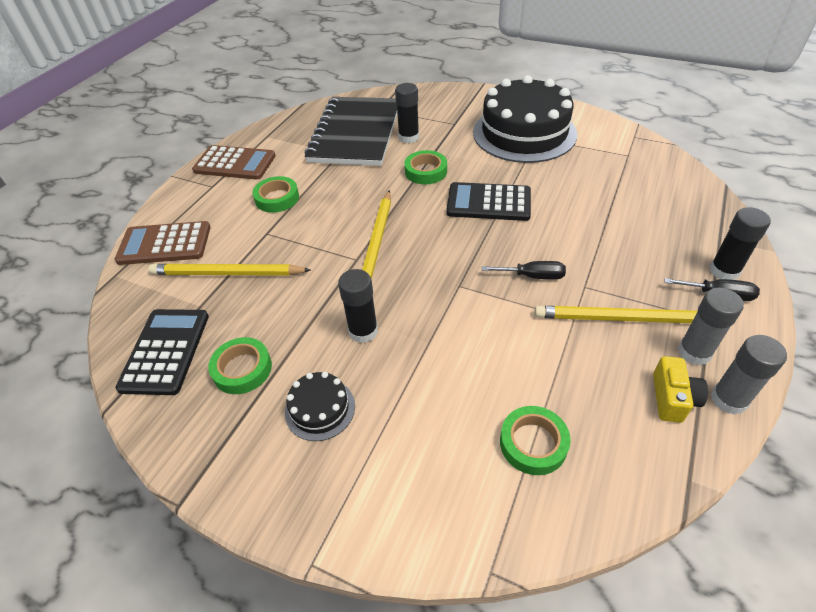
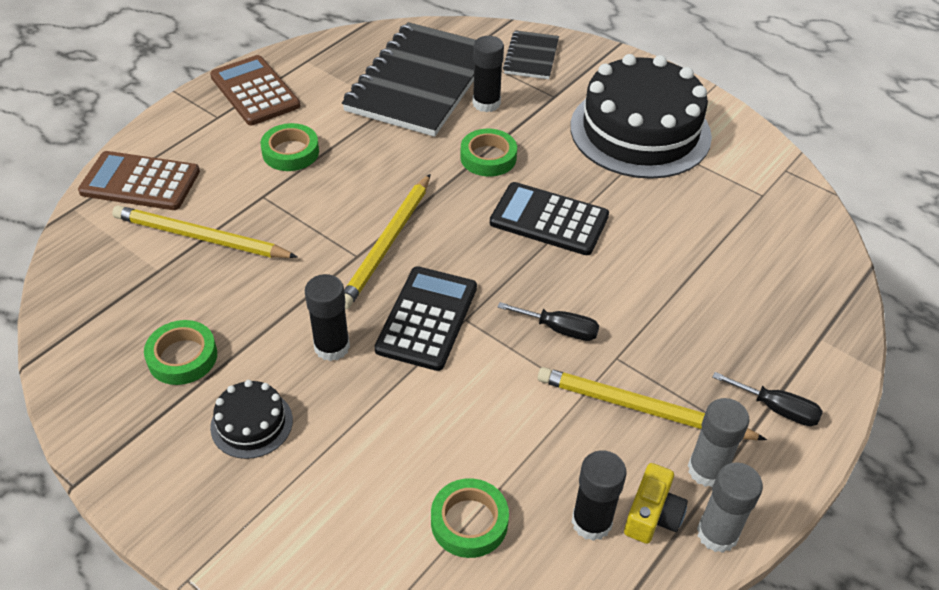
camera: 10 degrees right, 0 degrees up
black calculator [115,309,209,395] -> black calculator moved to [374,266,477,371]
brown calculator [192,145,276,180] -> brown calculator turned 150 degrees counterclockwise [210,55,300,125]
black glue stick [710,207,771,280] -> black glue stick moved to [572,450,627,541]
none -> black notebook [503,30,559,79]

